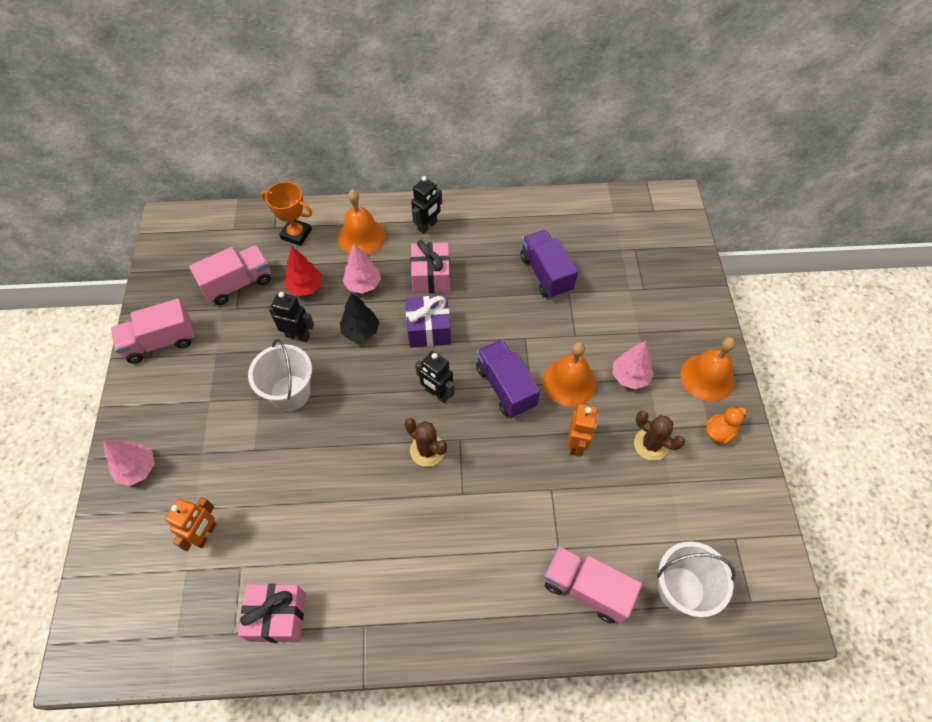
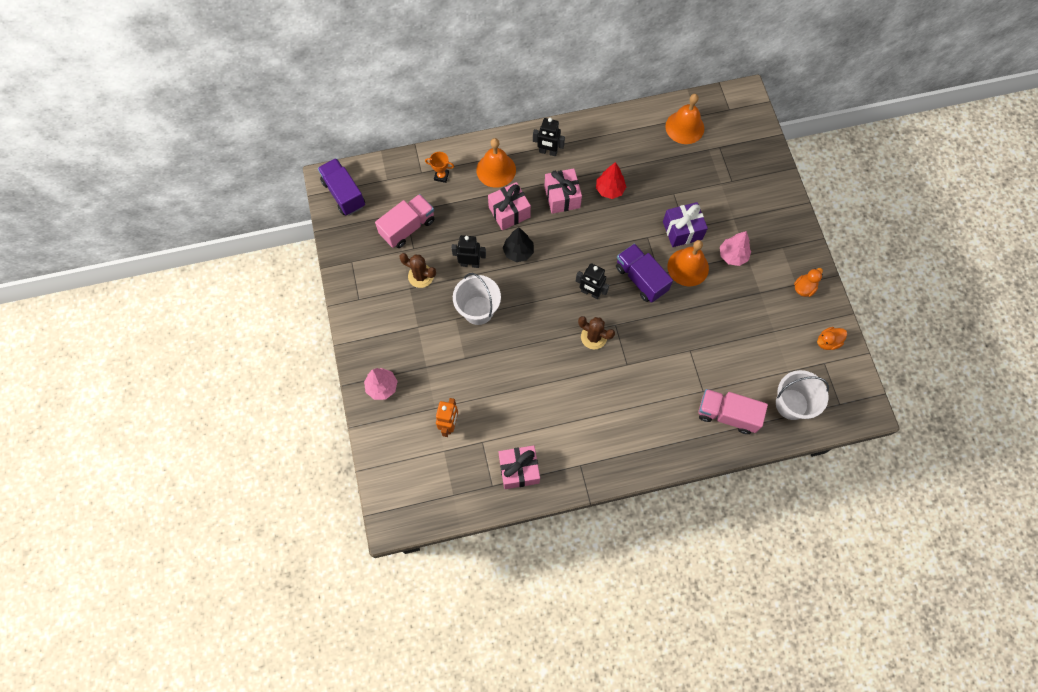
camera: 10 degrees left, 10 degrees up
pink truck [111,298,195,363] -> none
orange trophy [261,182,312,246] -> orange trophy [425,152,454,183], size x0.65
red tree [284,247,322,296] -> red tree moved to [596,162,626,199]
pink tree [343,243,381,294] -> pink gift [488,182,531,230]
purple gift [405,295,451,348] -> purple gift moved to [663,202,708,247]
black robot [411,176,442,234] -> black robot turned 75 degrees clockwise [533,118,565,156]
purple truck [520,230,578,299] -> purple truck moved to [318,158,365,216]
orange robot [567,404,598,456] -> none
brown cactus [634,410,685,461] -> brown cactus moved to [399,253,436,288]
orange bell [680,338,736,402] -> orange bell moved to [665,94,704,144]
none -> orange duck [817,327,847,350]

